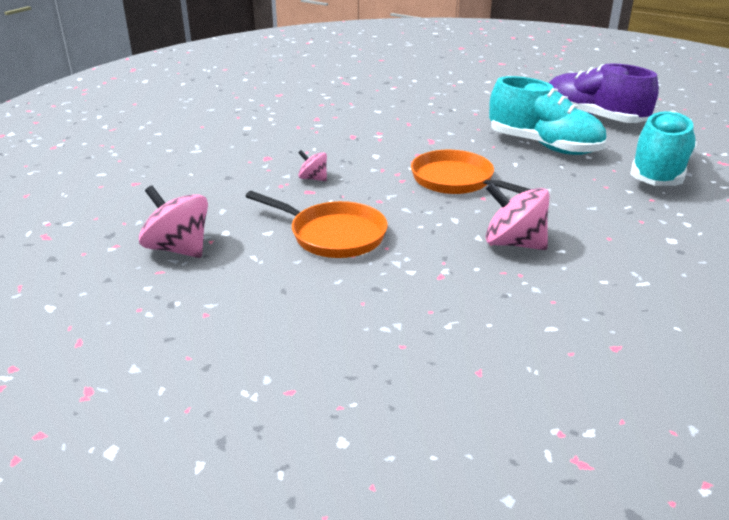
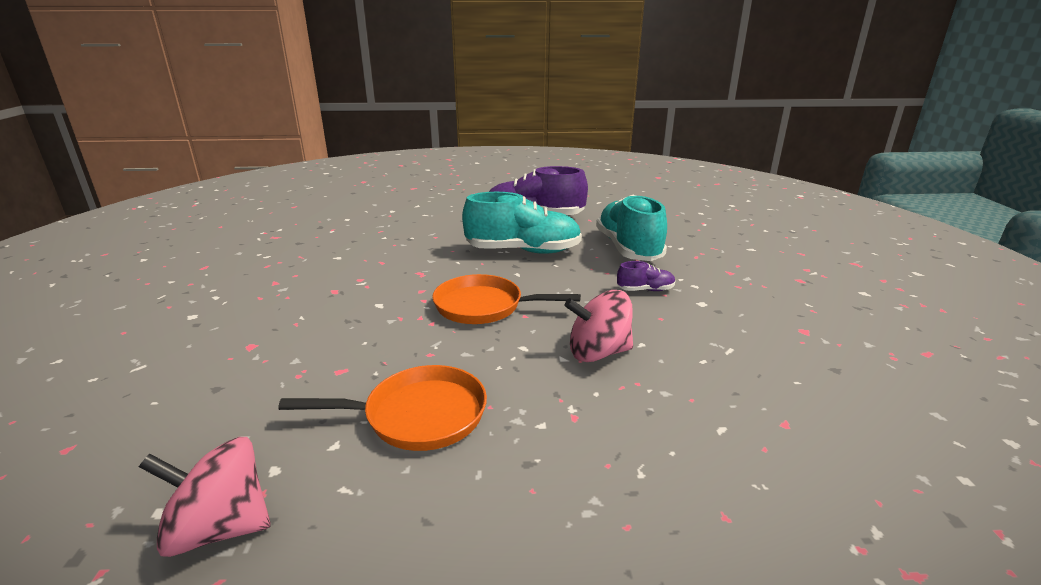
camera: 35 degrees left, 5 degrees down
pink spinning top [298,150,327,181] -> none
none -> purple shoe [617,261,675,291]

